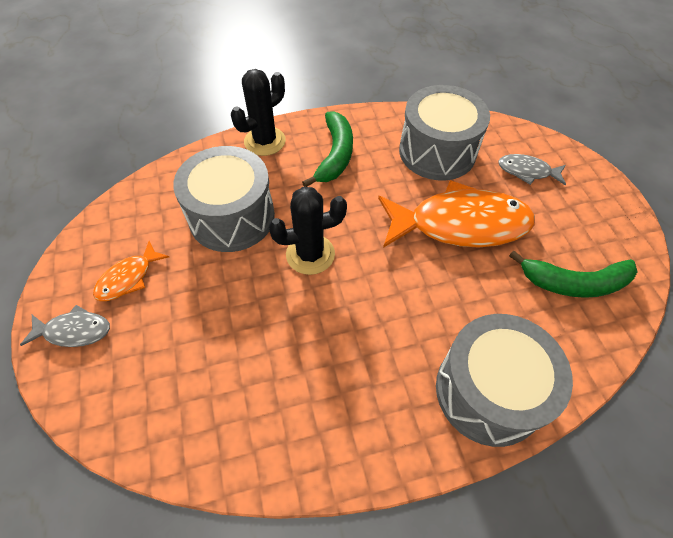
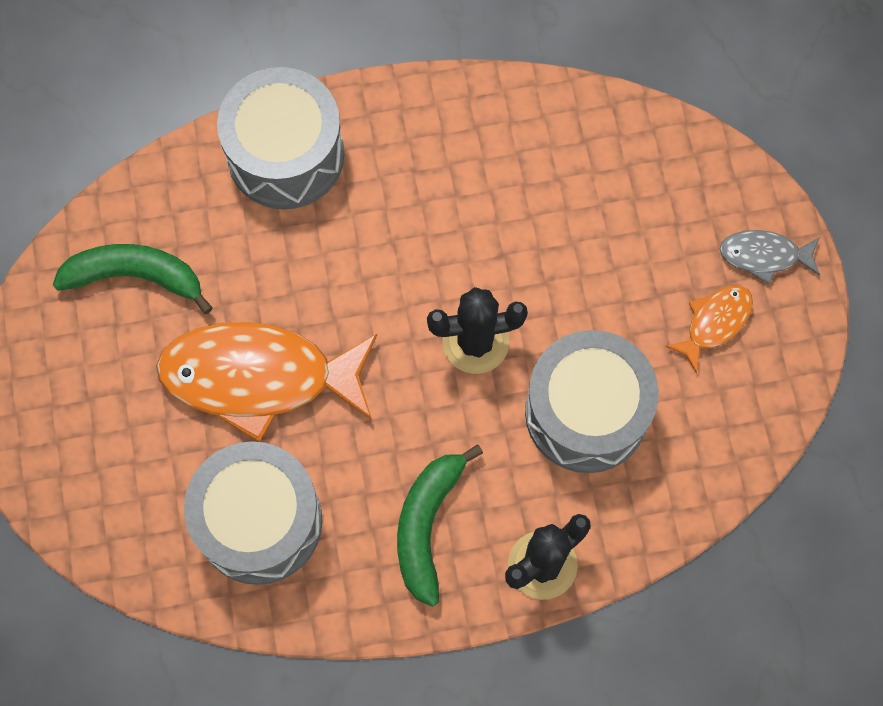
camera: 175 degrees left, 15 degrees up
grey fish [498,154,566,185] -> none

